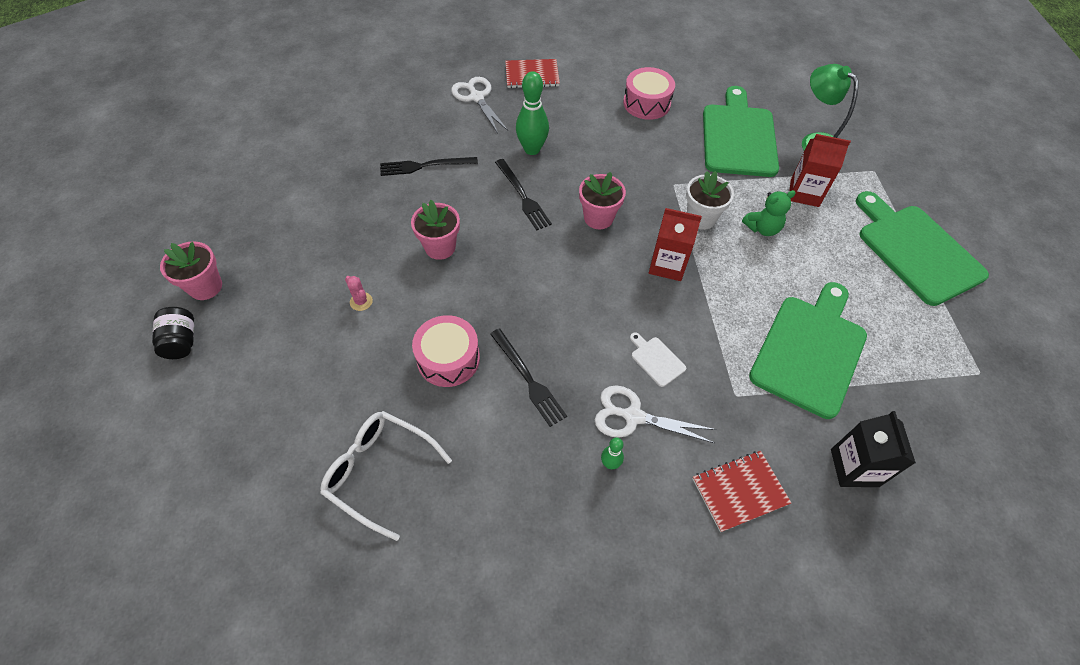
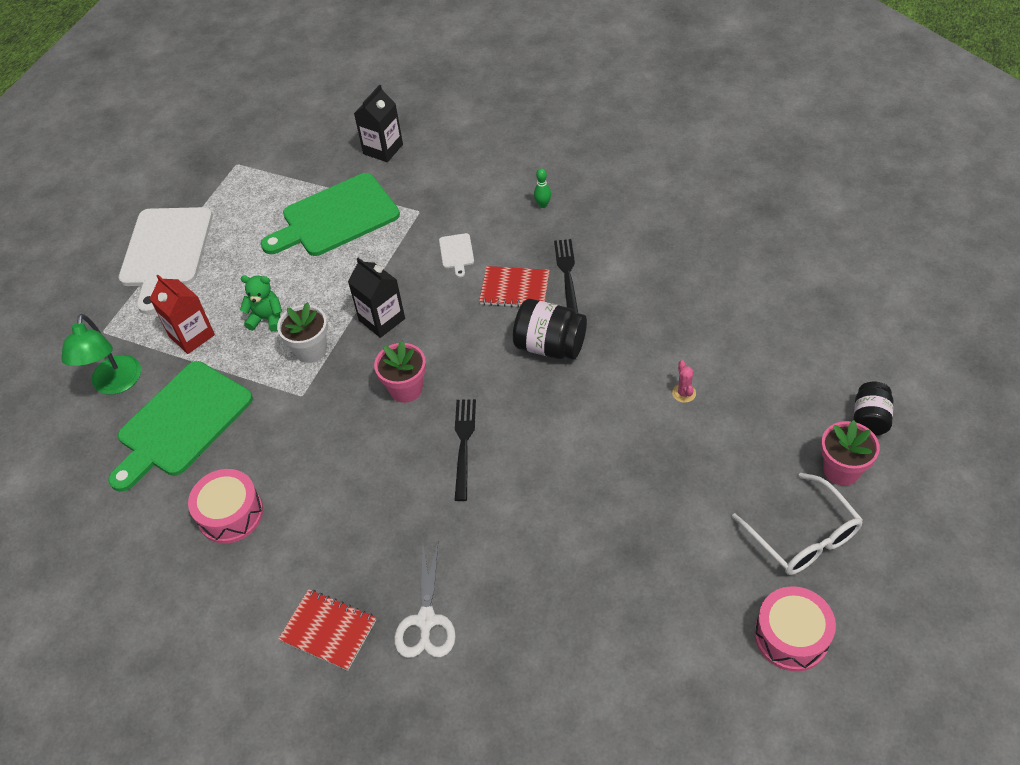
camera: 145 degrees left, 5 degrees down
white glasses [320,411,452,541] -> white glasses moved to [732,473,863,575]
black fork [380,157,478,176] -> none
pink flower pot [411,200,460,260] -> none
pink drum [412,315,480,387] -> pink drum moved to [754,586,836,672]
green bowling pin [516,71,549,155] -> none
white scissors [595,385,717,443] -> none
red carton [649,208,702,281] -> black carton [348,258,405,338]
red notebook [693,451,791,532] -> red notebook moved to [479,266,550,307]
green cutting board [856,191,989,306] -> white cutting board [119,207,213,314]
none -> black jar [513,299,587,359]

